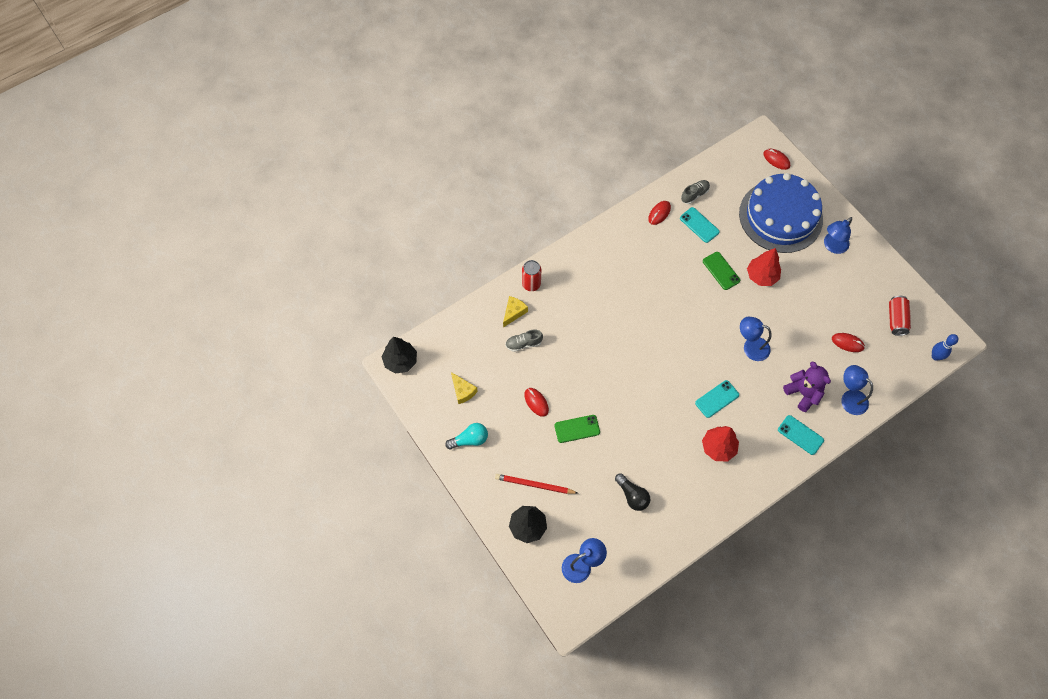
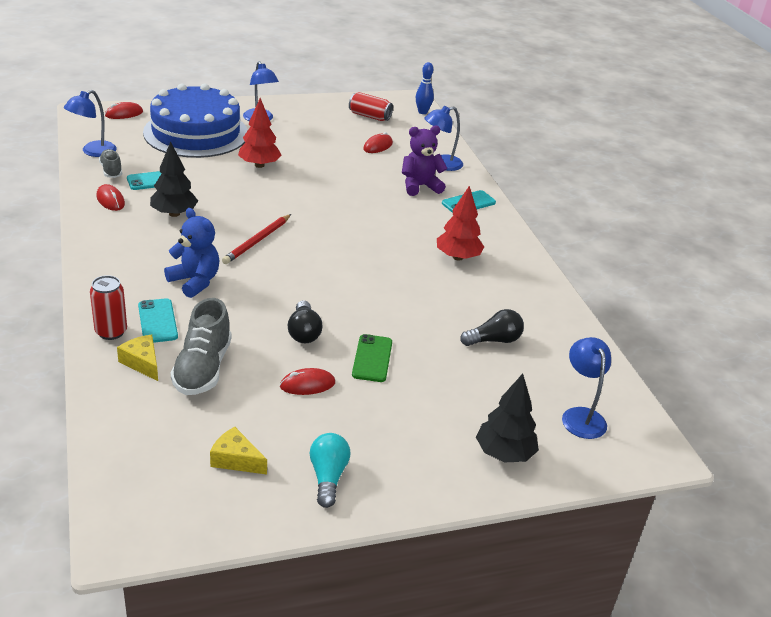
camera: 75 degrees left, 30 degrees down
black tree [382,337,417,374] -> black tree moved to [150,141,198,217]
yellow cheese [451,372,478,404] -> yellow cheese turned 135 degrees counterclockwise [210,427,267,475]
red pencil [495,474,578,494] -> red pencil moved to [222,214,291,264]
grey shoe [505,329,543,352] -> grey shoe [171,298,232,395], size x1.71
turquoise phone [695,380,739,418] -> turquoise phone moved to [138,298,178,343]
green phone [703,252,740,290] -> none
blue lamp [740,317,772,361] -> blue lamp moved to [64,90,117,157]
none -> blue teddy bear [164,208,220,298]
none -> black light bulb [288,300,322,343]

